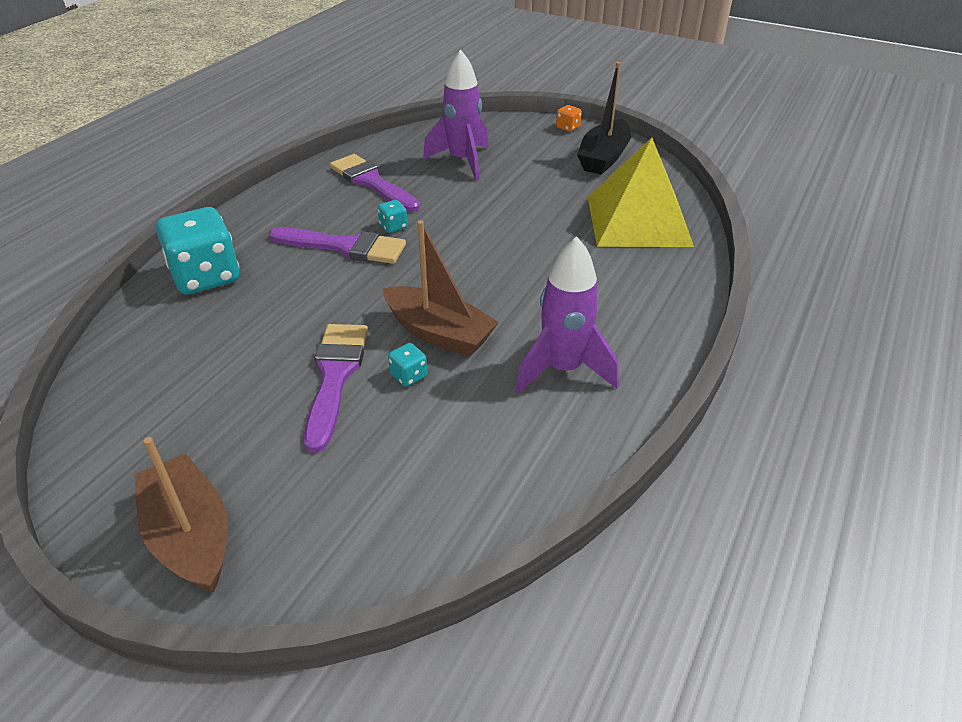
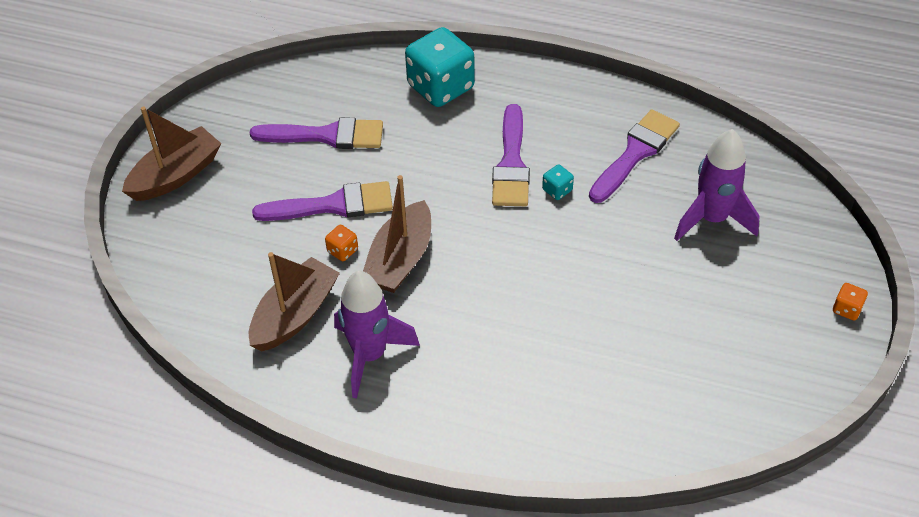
camera: 80 degrees right, 10 degrees up
turquoise dice [388,343,427,387] -> orange dice [325,225,358,261]
black boat [577,62,631,175] -> none
yellow pyramid [588,137,694,247] -> none
none -> brown boat [249,252,340,352]
none -> purple brush [250,117,383,149]

